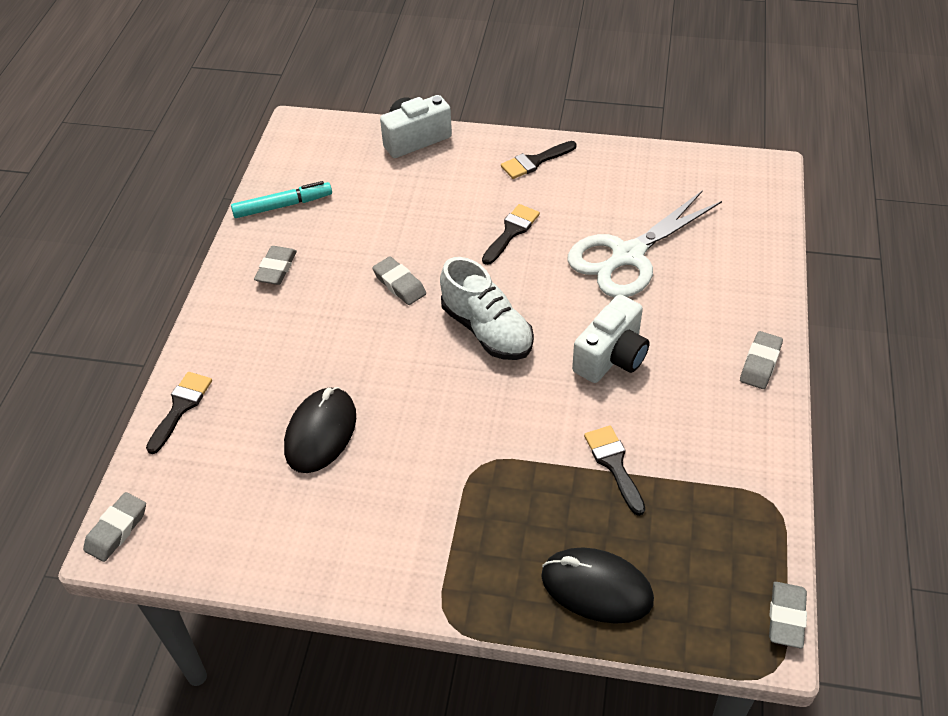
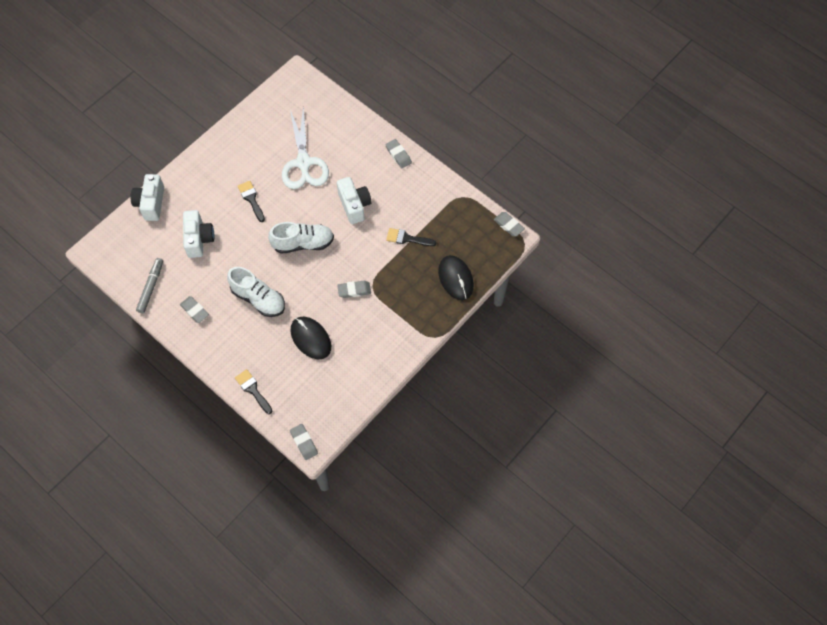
camera: 60 degrees left, 15 degrees up
turquoise marker [231,181,332,218] -> grey marker [136,258,163,313]
grey eraser [372,257,426,305] -> grey eraser moved to [337,281,371,298]
black brush [501,141,577,179] -> none
black mouse [541,547,654,624] -> black mouse turned 75 degrees counterclockwise [438,255,474,300]
none -> white camera [183,210,214,258]
none -> white shoe [227,267,285,317]

